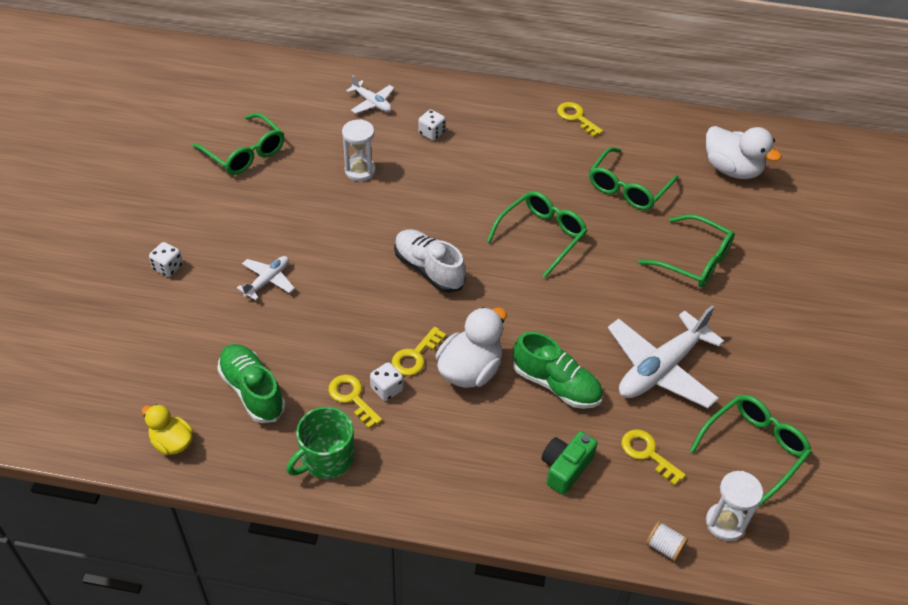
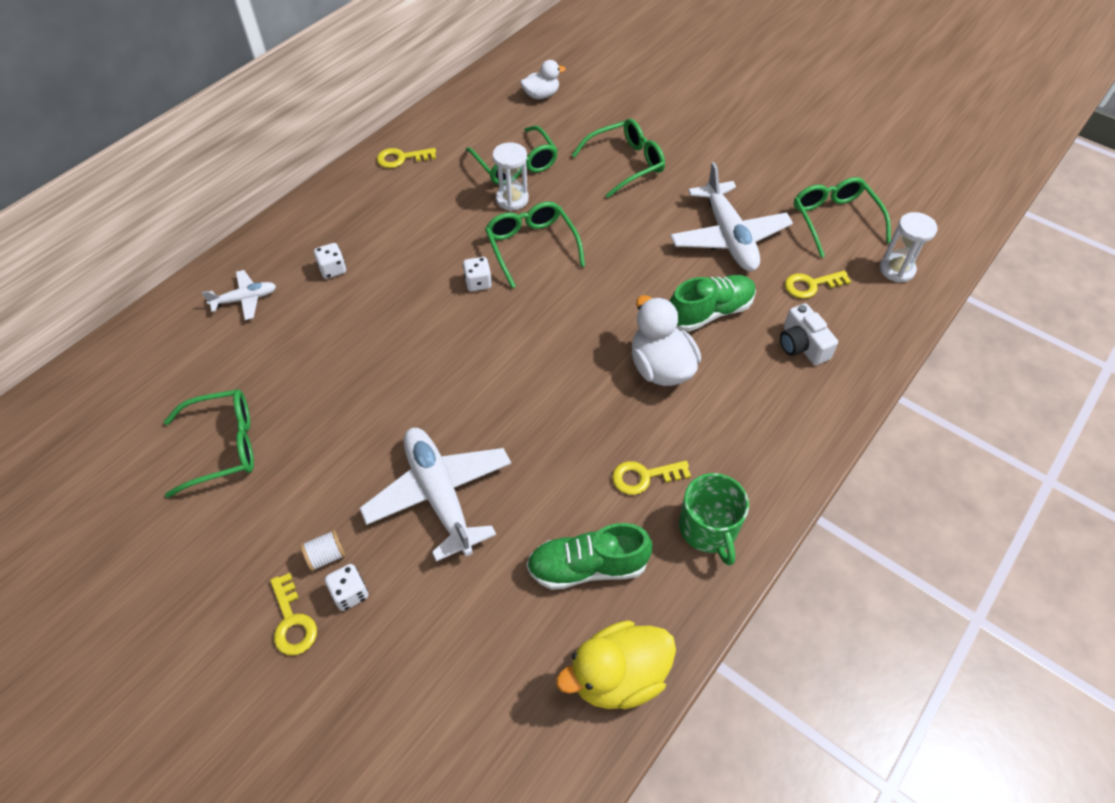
camera: 60 degrees left, 5 degrees up
yellow duck [142,404,193,455] -> yellow duck [556,620,676,709], size x1.62
white plane [237,256,295,300] -> white plane [360,428,511,562], size x1.95
white hourglass [342,119,376,181] -> white hourglass moved to [492,142,529,211]
white dice [370,362,403,401] -> white dice moved to [463,257,492,291]
yellow key [392,326,446,376] -> yellow key moved to [270,573,317,655]
white shoe [394,229,466,293] -> none
green camera [541,431,598,495] -> white camera [780,303,838,365]
white spool [646,521,688,562] -> white spool moved to [300,530,346,572]
white duck [706,126,782,179] -> white duck [521,60,566,99], size x0.62

